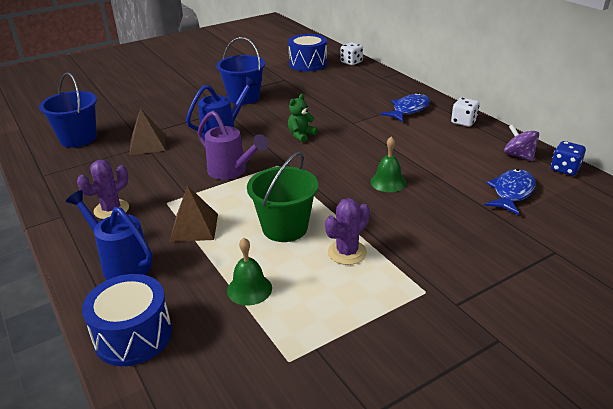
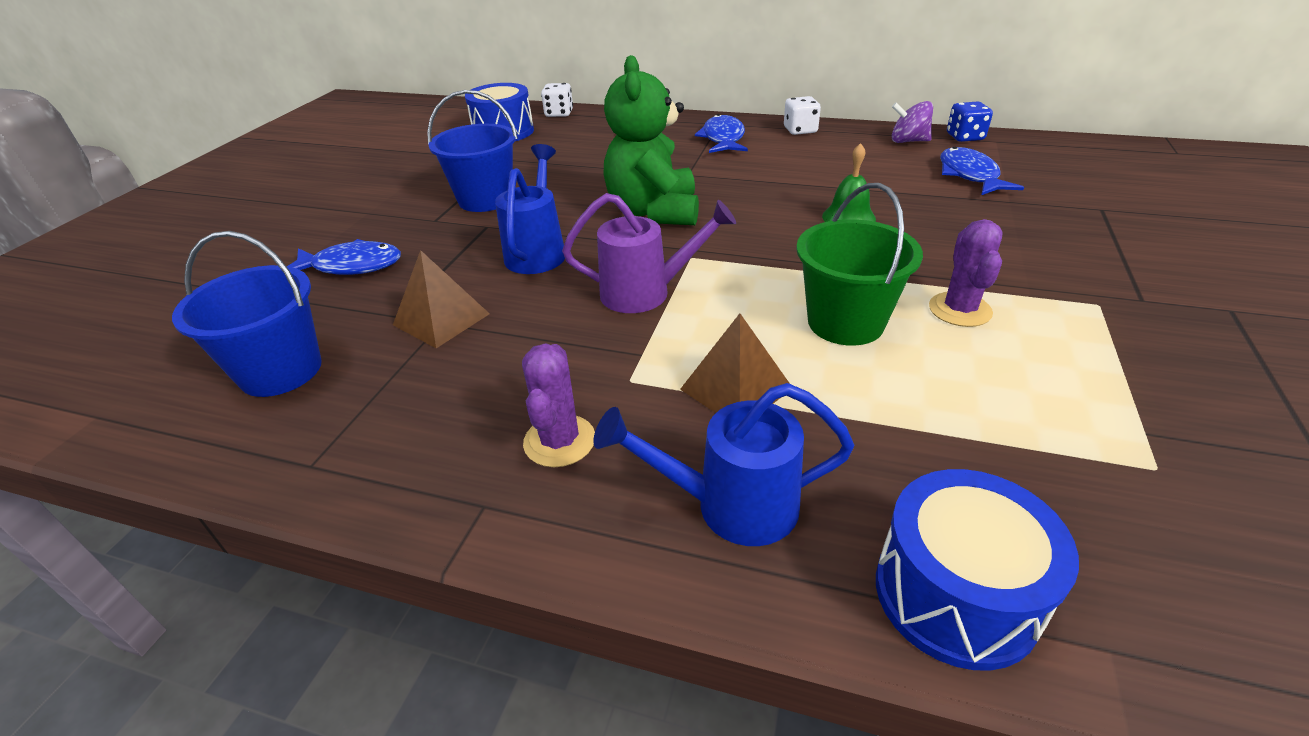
camera: 40 degrees left, 5 degrees up
green bell [227,238,272,306] -> none
green teddy bear [288,94,318,143] -> green teddy bear [603,55,699,225], size x2.12
none -> blue fish [288,239,401,275]

